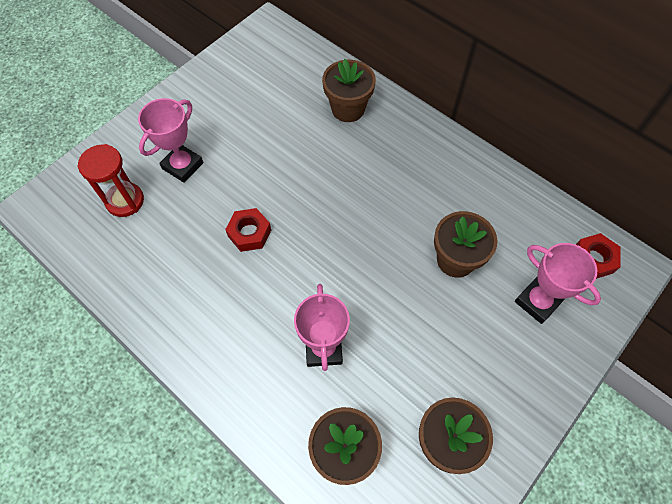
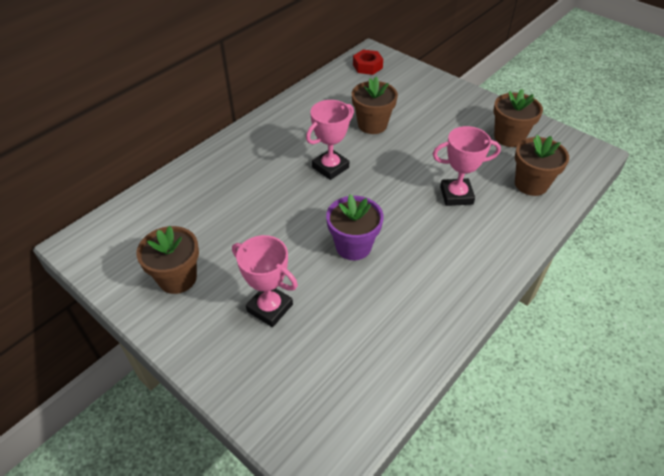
camera: 90 degrees left, 15 degrees down
red hourglass [77,144,144,217] -> none
red nut [225,208,271,252] -> purple flower pot [326,194,384,260]
brown flower pot [322,59,376,122] -> brown flower pot moved to [136,226,199,294]
pink trophy [515,243,601,324] -> pink trophy moved to [306,100,354,180]

